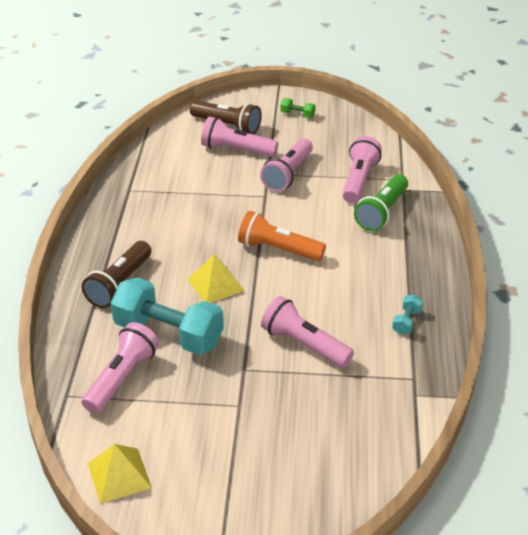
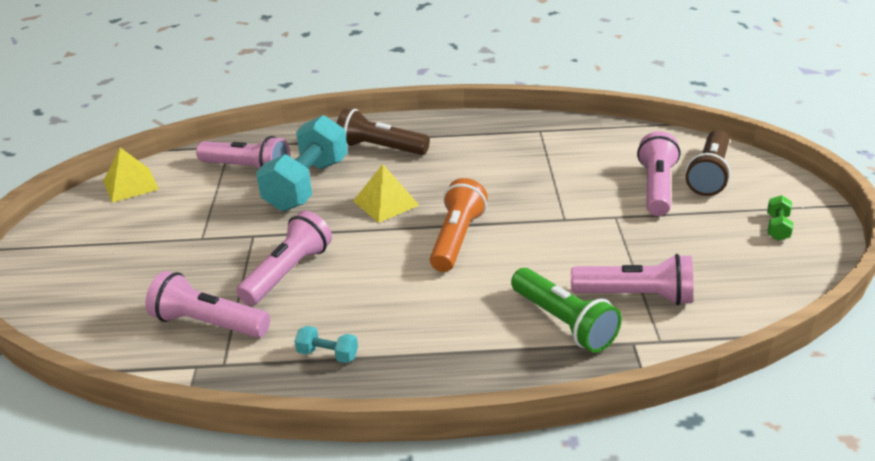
camera: 85 degrees right, 5 degrees down
pink flashlight [260,138,313,192] -> pink flashlight moved to [145,271,270,338]
green flashlight [354,174,408,231] -> green flashlight turned 150 degrees counterclockwise [511,268,622,353]

